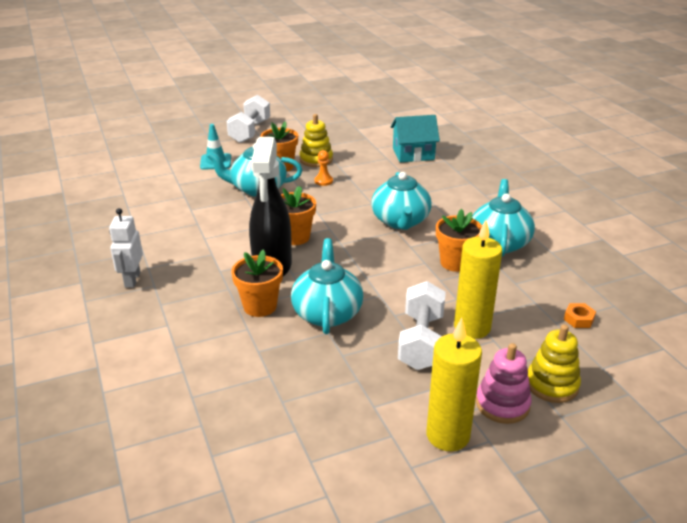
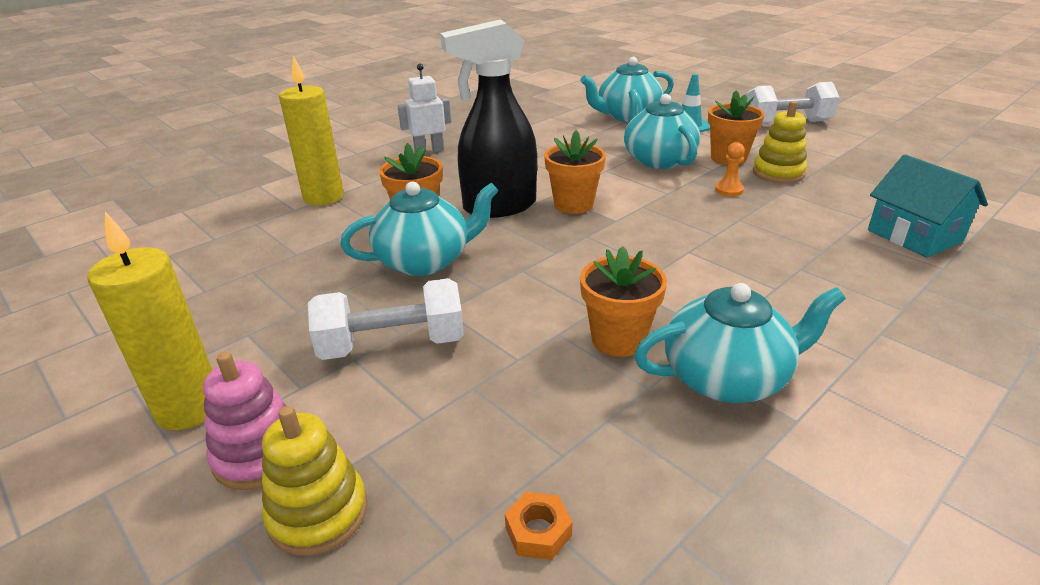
camera: 70 degrees right, 0 degrees up
turquoise teapot [371,172,432,230] -> turquoise teapot moved to [581,57,674,122]
yellow candle [454,220,502,339] -> yellow candle moved to [279,55,344,206]

